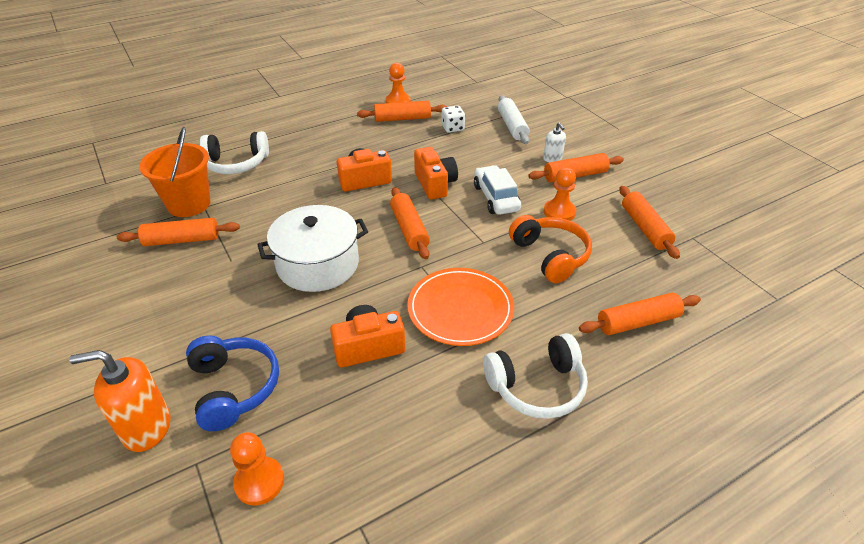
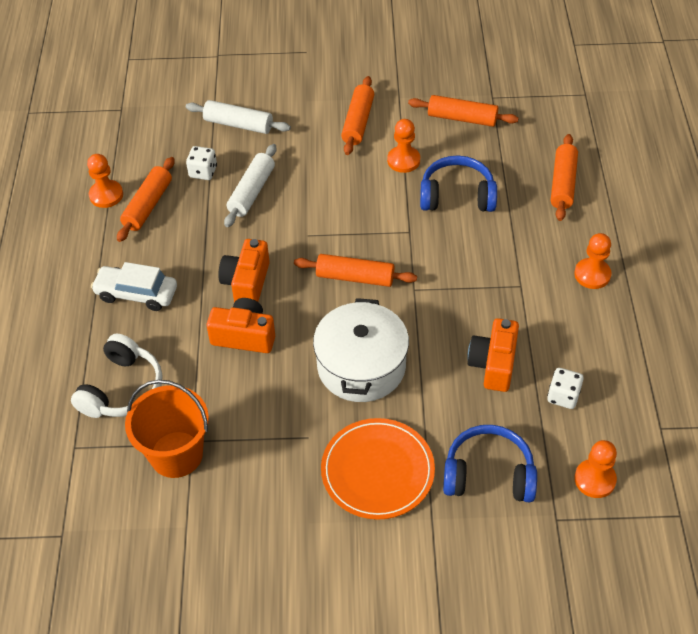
camera: 60 degrees left, 10 degrees up
orange soap dispenser [69,350,171,452] -> none
orange rolling pin [117,218,240,246] -> none
orange plate [407,268,514,346] -> orange plate moved to [321,418,435,520]
orange camera [414,147,458,200] -> orange camera moved to [206,298,275,353]
white car [474,165,521,215] -> white car moved to [91,262,177,311]
white headphones [483,333,588,419] -> orange pawn [574,233,611,289]
orange headphones [509,215,592,283] -> blue headphones [420,156,497,212]
white soap dispenser [543,122,566,162] -> none
none -> white rolling pin [224,144,276,227]
none -> white dice [547,368,584,409]

